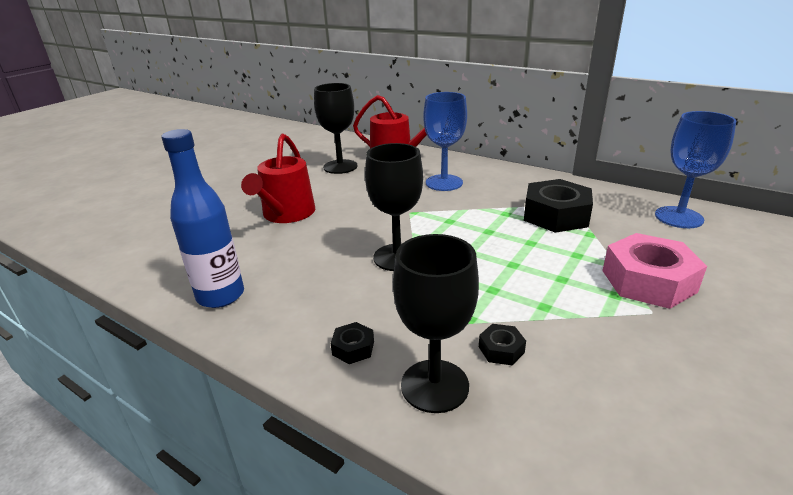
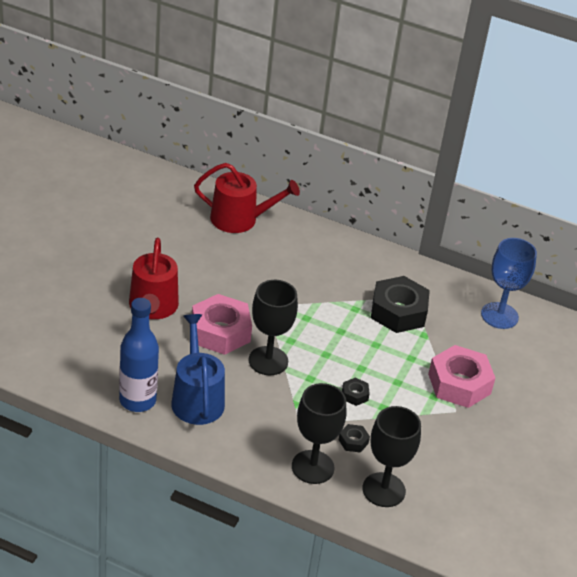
camera: 15 degrees left, 10 degrees up
black goblet [314,83,358,174] -> black goblet moved to [362,406,421,507]
black nut [331,322,374,364] -> black nut moved to [342,378,370,406]
blue goblet [423,92,467,191] -> none
none -> blue watering can [171,314,225,425]
none -> pink nut [192,294,252,355]

